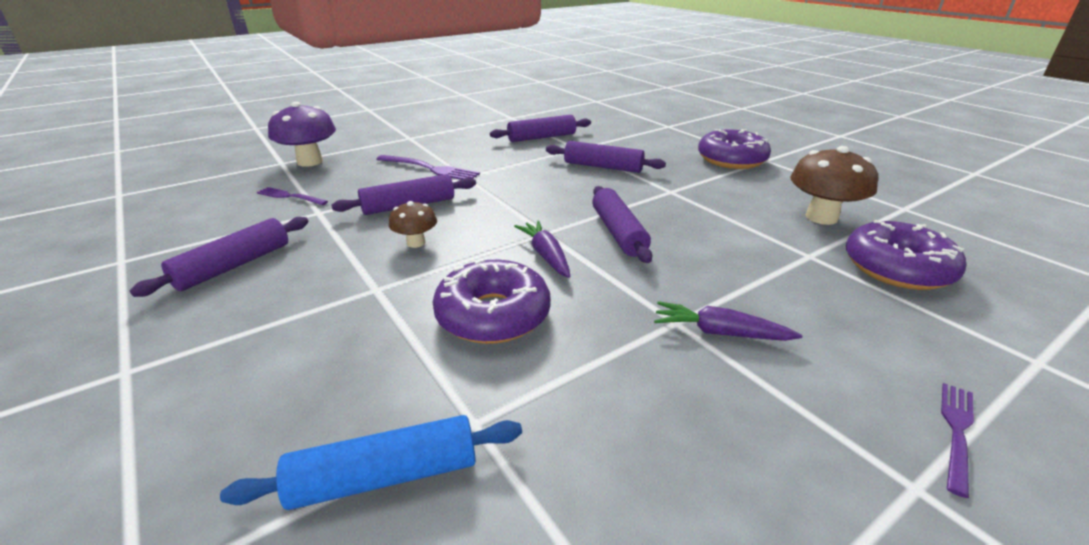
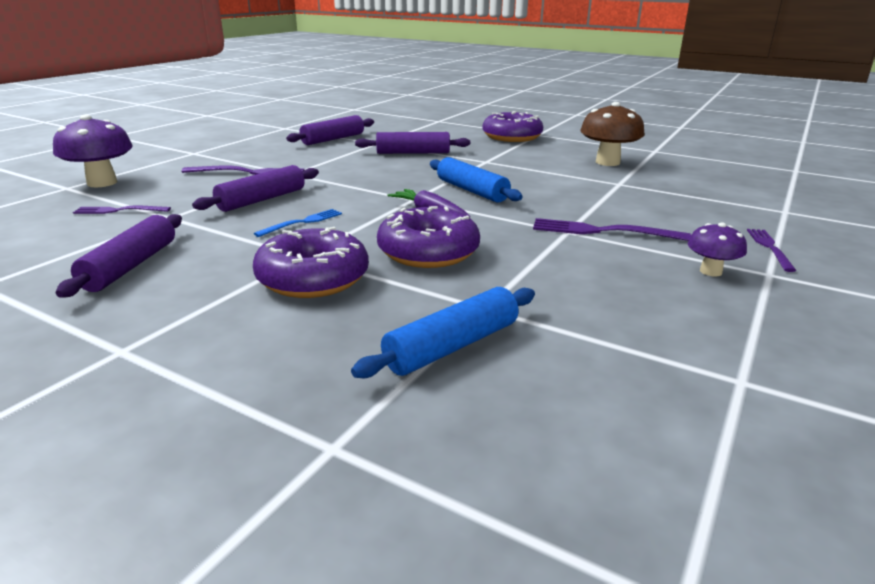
camera: 25 degrees left, 5 degrees down
brown mushroom [389,201,437,248] -> blue fork [254,209,342,237]
purple rolling pin [592,186,652,263] -> blue rolling pin [430,157,523,203]
purple carrot [654,301,802,341] -> purple fork [533,218,691,241]
purple donut [846,220,966,290] -> purple donut moved to [253,227,369,298]
none -> purple mushroom [688,222,747,277]

